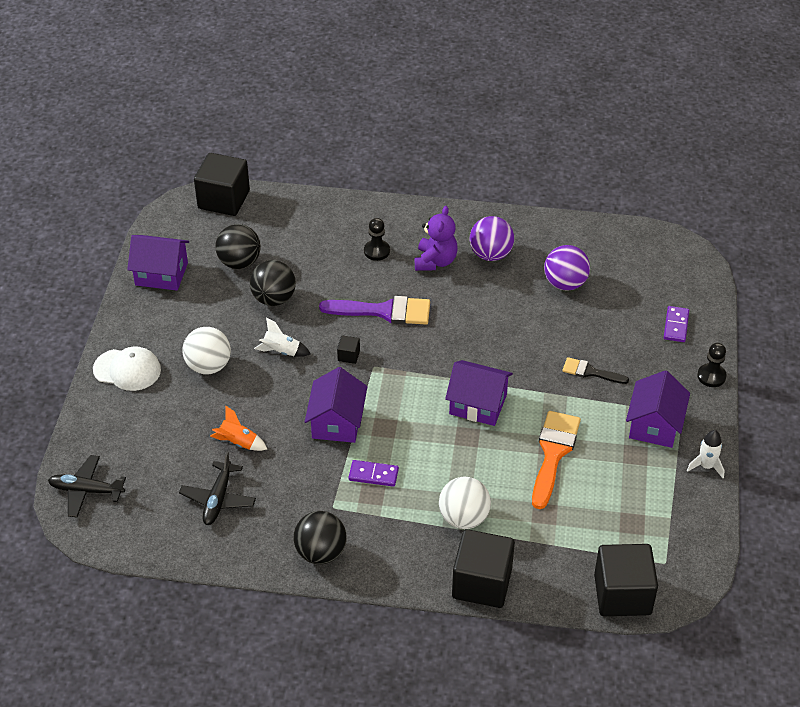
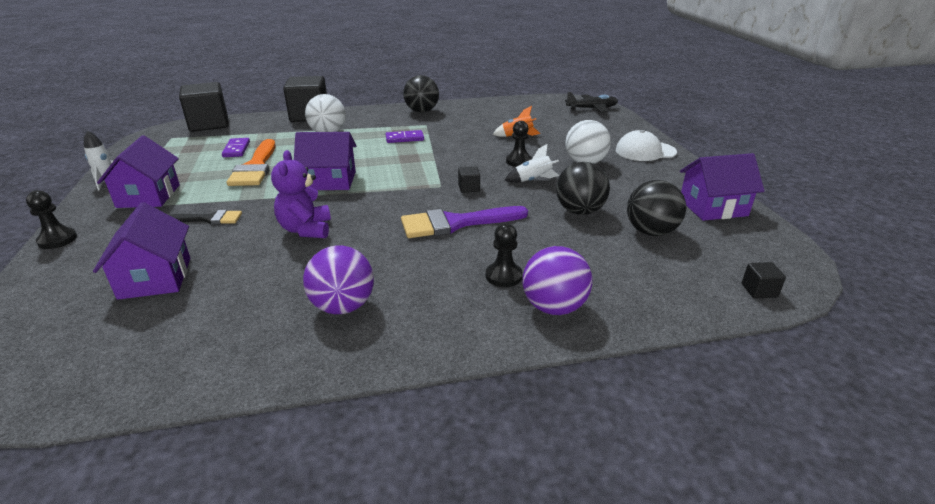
camera: 160 degrees right, 15 degrees down
black plane [179,451,256,525] -> none
black cube [194,153,250,216] -> black cube [742,262,786,298], size x0.42
purple house [305,367,368,443] -> purple house moved to [93,202,190,300]
purple teddy bear [415,206,458,271] -> purple teddy bear moved to [271,150,331,238]
purple ball [544,245,590,291] -> purple ball moved to [522,246,592,315]
purple domino [664,306,689,342] -> purple domino moved to [222,138,250,157]
none -> black pawn [506,121,532,167]

